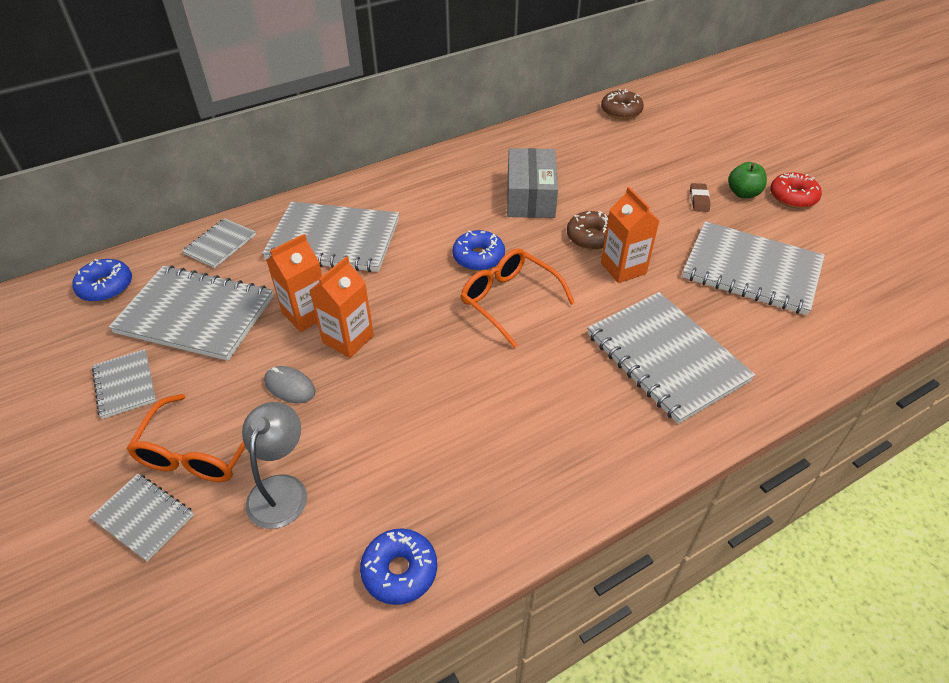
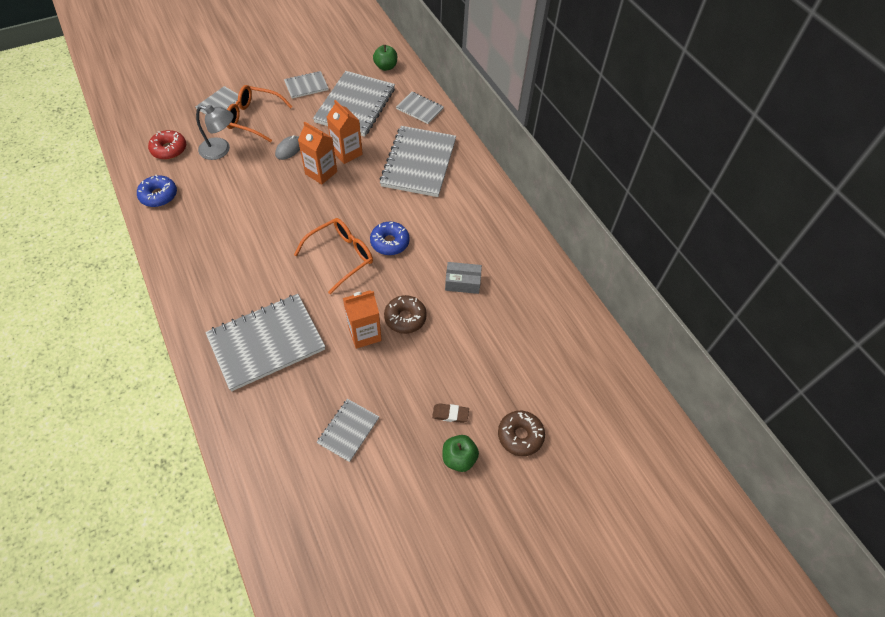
camera: 90 degrees right, 10 degrees up
blue donut [73,259,132,302] -> green apple [373,45,397,71]
grey box [507,148,558,218] -> grey box [445,262,482,294], size x0.59
brown donut [601,89,644,120] -> brown donut moved to [498,411,545,456]
grey notebook [682,221,825,315] -> grey notebook [317,399,379,462], size x0.51
red donut [770,173,822,208] -> red donut moved to [148,130,186,160]

